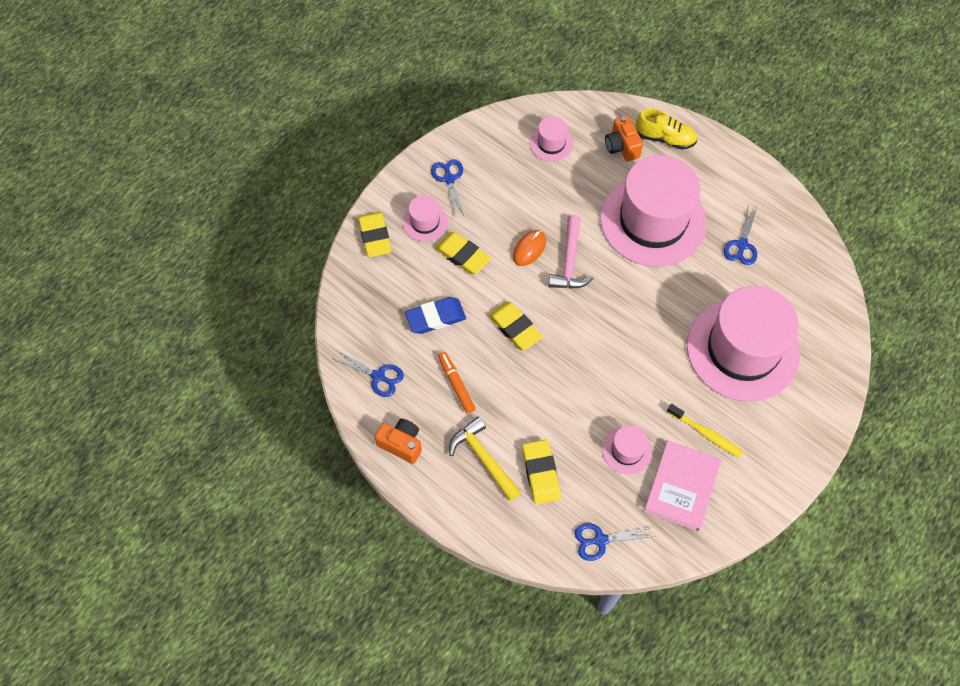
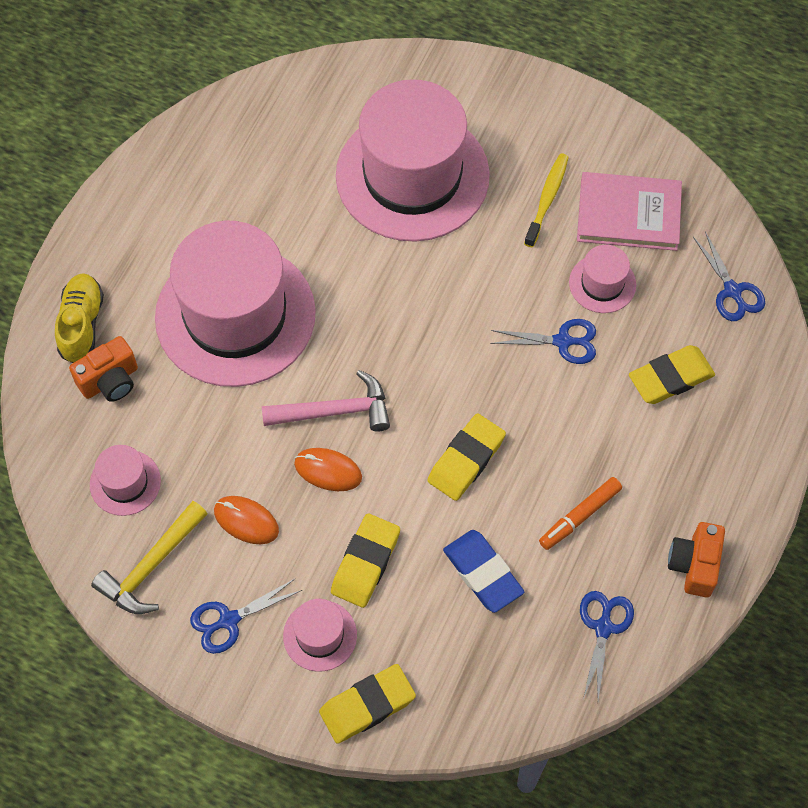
camera: 105 degrees left, 0 degrees up
yellow hammer [449,417,521,501] -> yellow hammer moved to [91,501,207,614]
blue scissors [724,208,757,265] -> blue scissors moved to [490,319,596,364]
none -> orange mouse [214,496,279,544]

